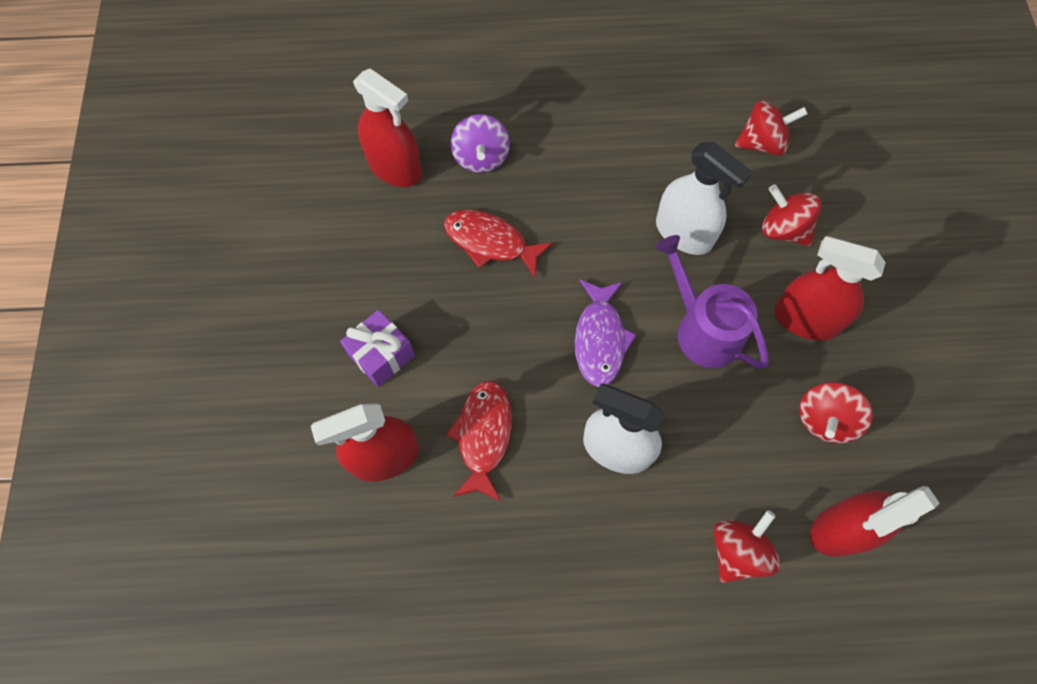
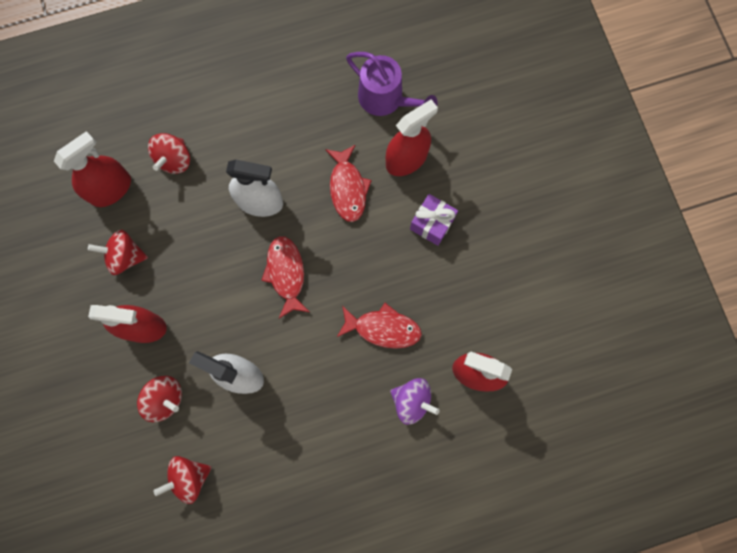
camera: 165 degrees right, 10 degrees up
purple spinning top [450,114,510,173] -> purple spinning top turned 135 degrees clockwise [390,378,440,425]
purple fish [575,280,637,387] -> red fish [261,236,310,318]
purple watering can [655,235,769,369] -> purple watering can moved to [346,52,438,116]
red spinning top [799,382,873,443] -> red spinning top turned 105 degrees counterclockwise [88,230,148,275]

